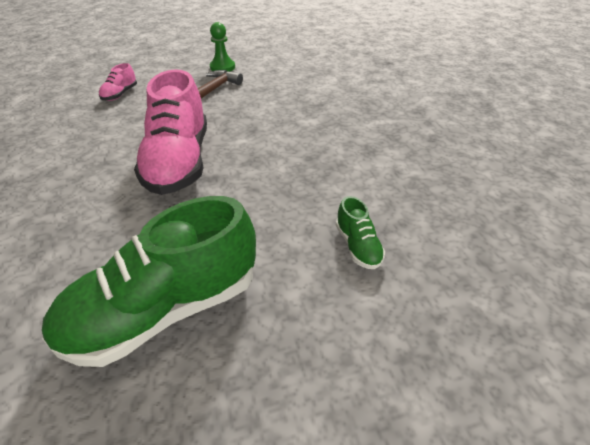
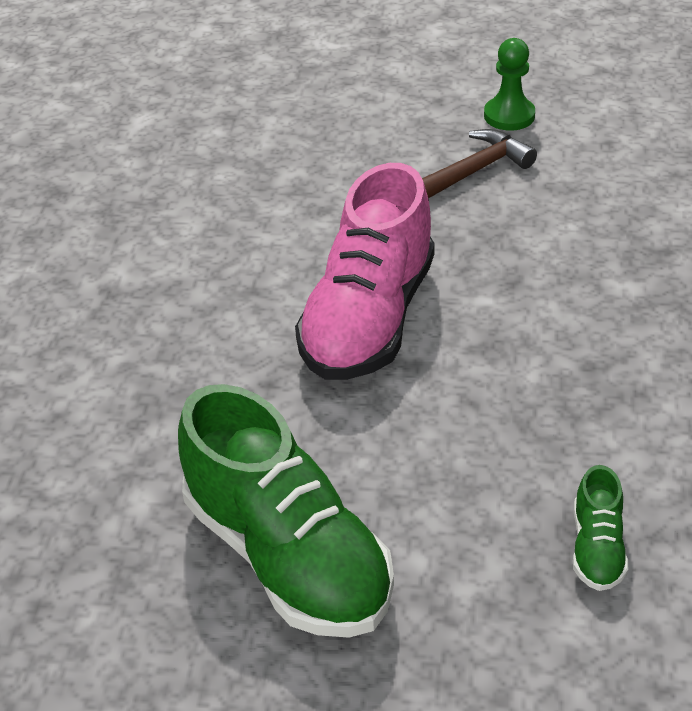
camera: 25 degrees right, 0 degrees up
green shoe [42,196,256,367] -> green shoe turned 120 degrees counterclockwise [178,384,394,638]
pink shoe [99,63,137,101] -> none

